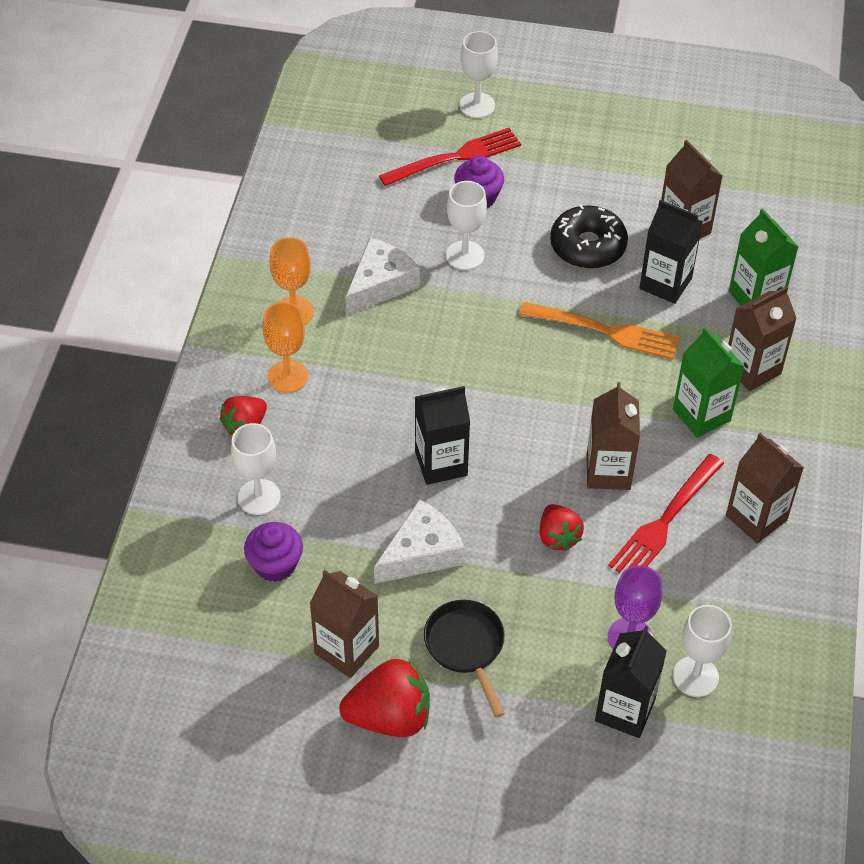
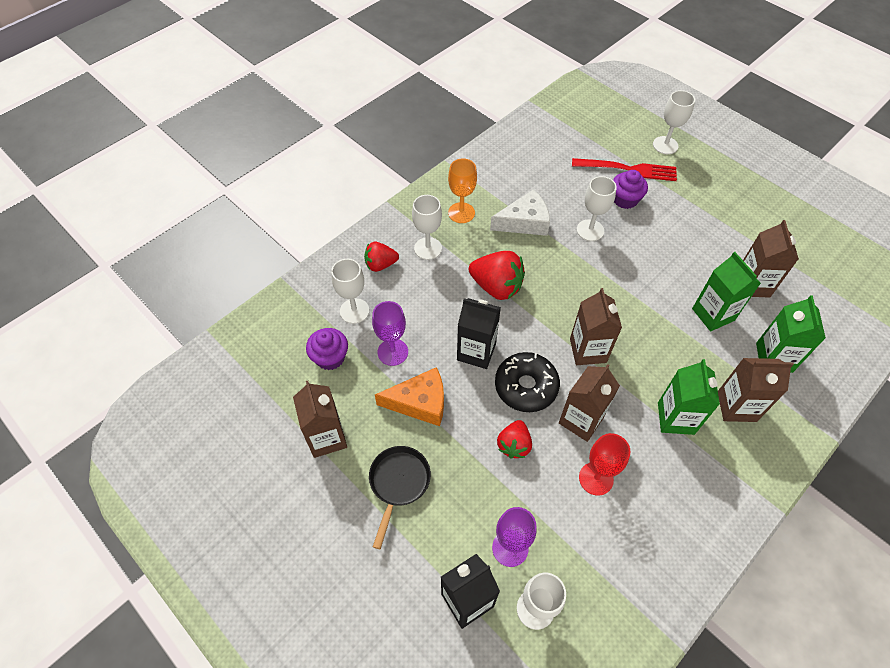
camera: 35 degrees right, 5 degrees up
orange goblet [262,302,308,393] -> white goblet [412,195,442,260]
red strawberry [339,659,430,737] -> red strawberry moved to [469,251,525,300]
white cheese [374,499,464,584] -> orange cheese [375,367,444,426]
orange fork [520,302,680,360] -> none
black donut [550,204,628,269] -> black donut moved to [495,352,560,412]
red fork [608,454,724,573] -> red goblet [579,433,631,496]
black carton [639,200,703,304] -> green carton [692,252,761,331]
brown carton [726,433,804,543] -> brown carton moved to [570,288,622,365]
none -> purple goblet [372,301,408,366]

